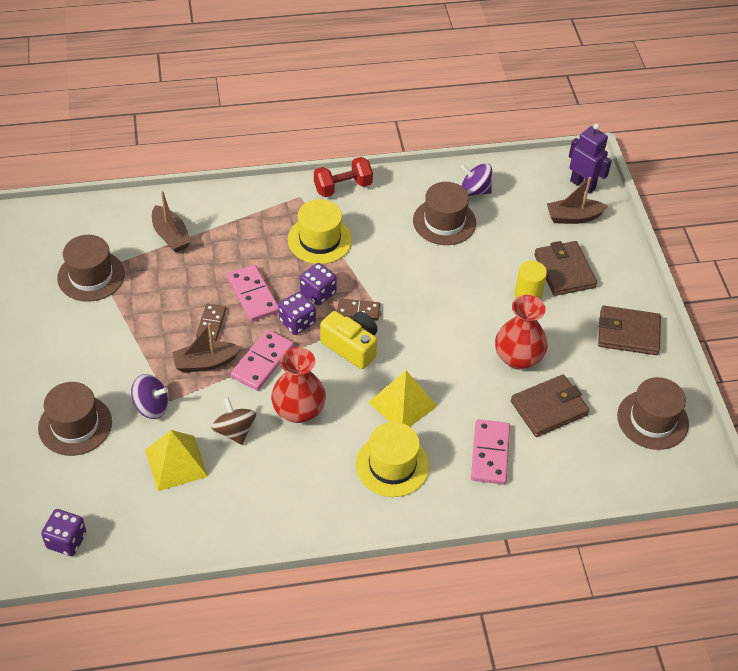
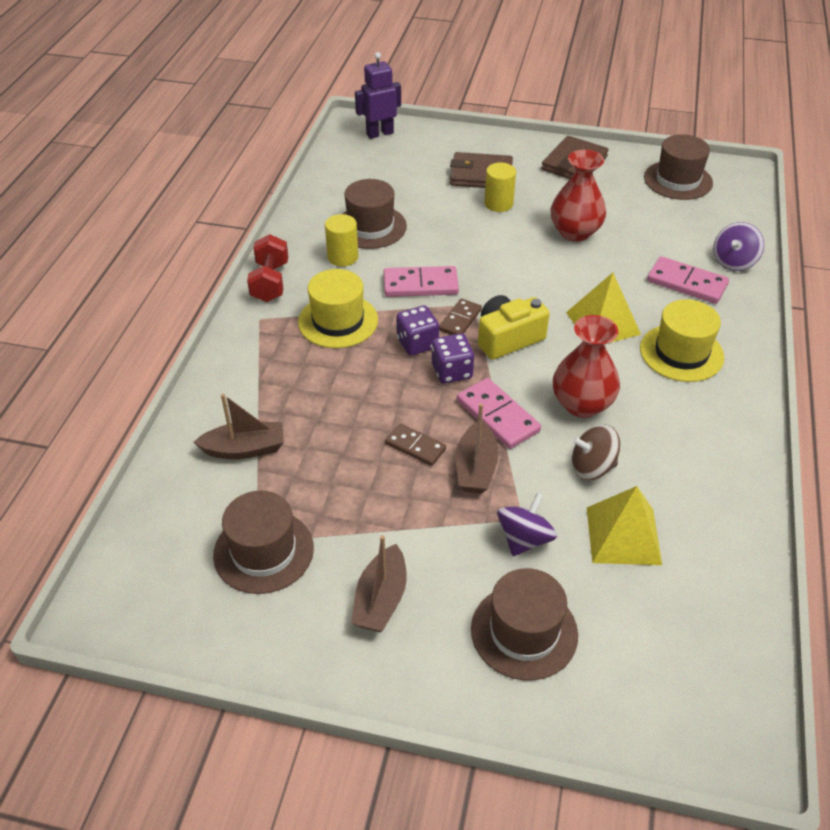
camera: 65 degrees left, 5 degrees down
purple dice [41,509,86,556] -> none
pink domino [227,264,279,322] -> pink domino moved to [384,266,459,297]
purple spinning top [461,163,492,196] -> purple spinning top moved to [713,222,764,271]
brown wallet [511,374,590,437] -> none
brown boat [547,177,608,224] -> brown boat moved to [351,535,407,632]
none -> yellow cylinder [325,214,358,266]

